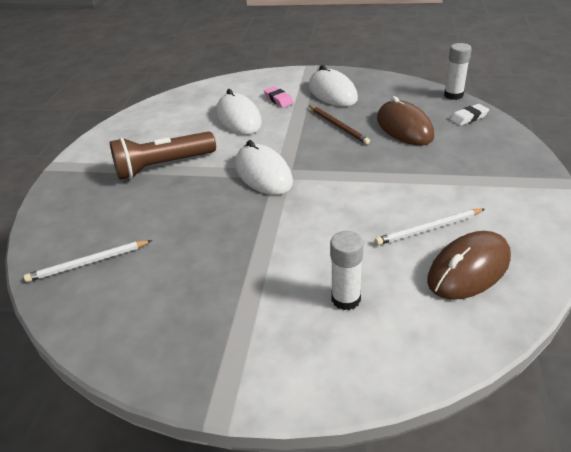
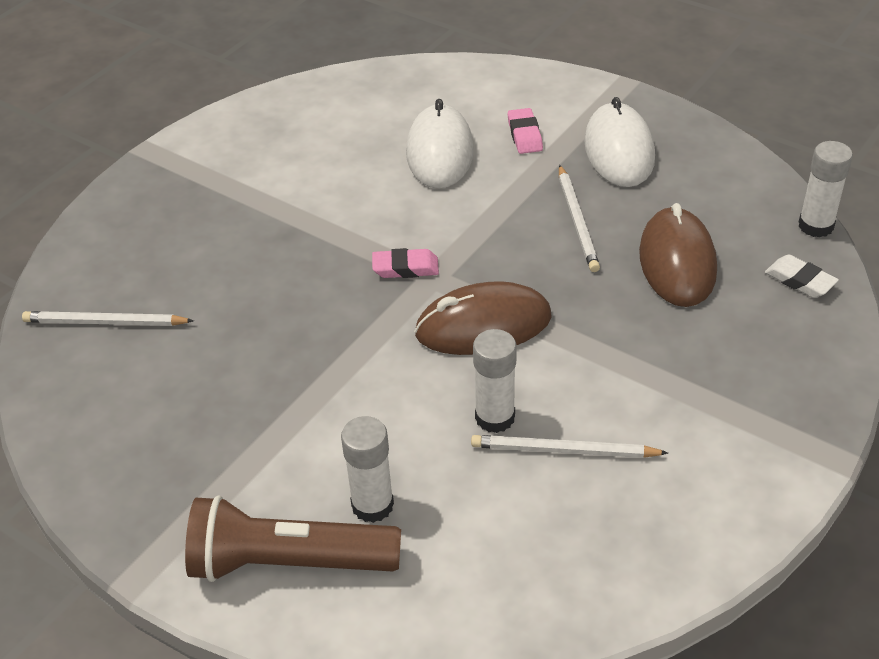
camera: 25 degrees right, 5 degrees up
brown flashlight [110,131,216,180] -> brown flashlight moved to [185,495,401,582]
white mouse [235,140,293,195] -> pink eraser [372,248,439,278]
brown pencil [309,105,370,144] -> white pencil [559,165,600,272]
brown mouse [427,231,511,300] -> brown mouse moved to [414,281,552,355]
white eraser [450,104,489,126] -> white eraser turned 45 degrees clockwise [765,254,839,298]
none -> white glue stick [473,329,517,433]

